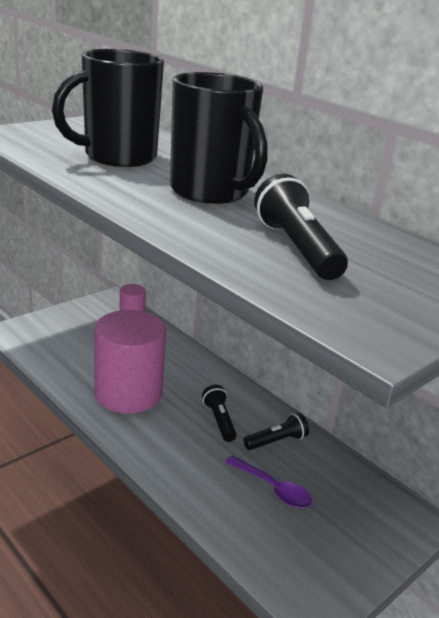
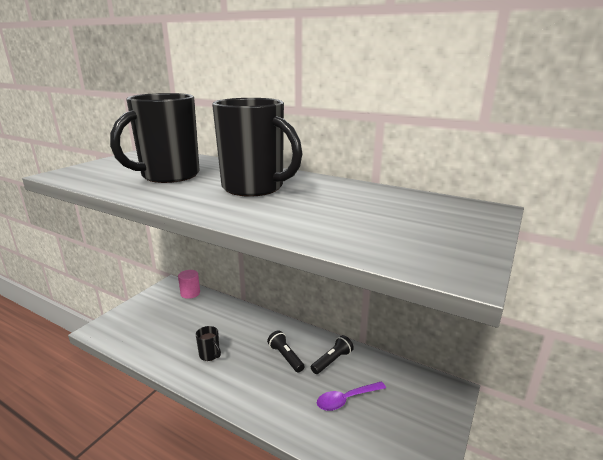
camera: 15 degrees left, 5 degrees down
pink cylinder [94,310,166,414] -> black mug [196,326,221,361]
purple spoon [225,456,312,508] -> purple spoon turned 135 degrees clockwise [317,381,386,411]
black flashlight [254,174,348,280] -> none

